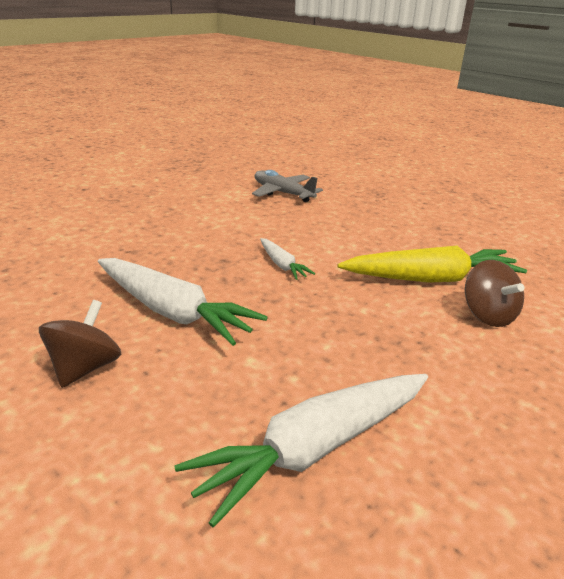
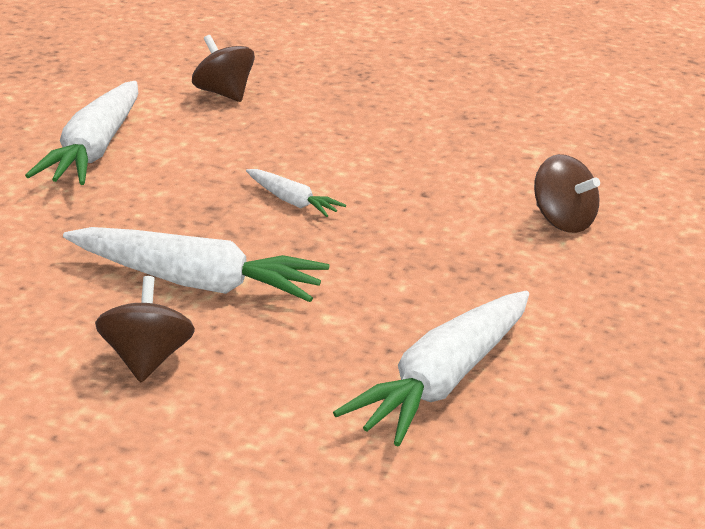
camera: 20 degrees left, 0 degrees up
grey plane [252,170,323,202] -> brown spinning top [192,35,255,102]
yellow carrot [337,245,527,283] -> none
none -> white carrot [25,81,138,185]

